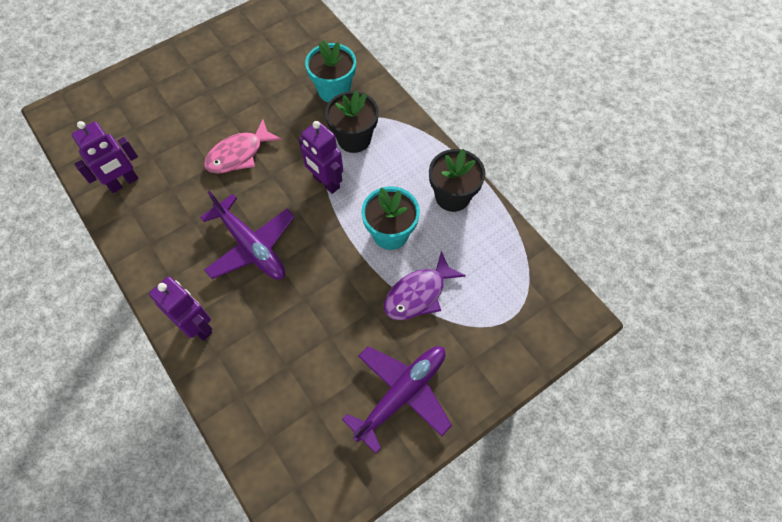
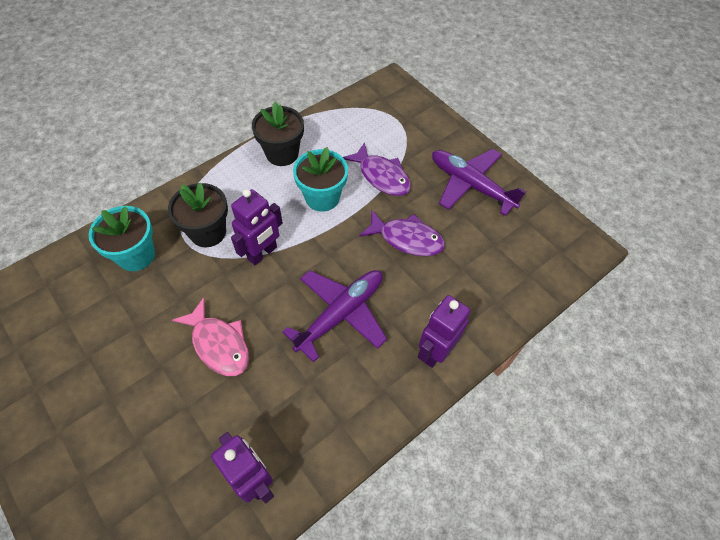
camera: 95 degrees left, 5 degrees down
none -> purple fish [359,209,445,256]

